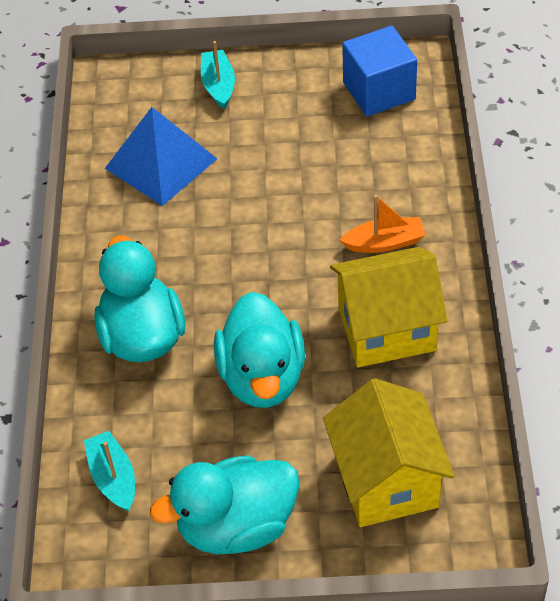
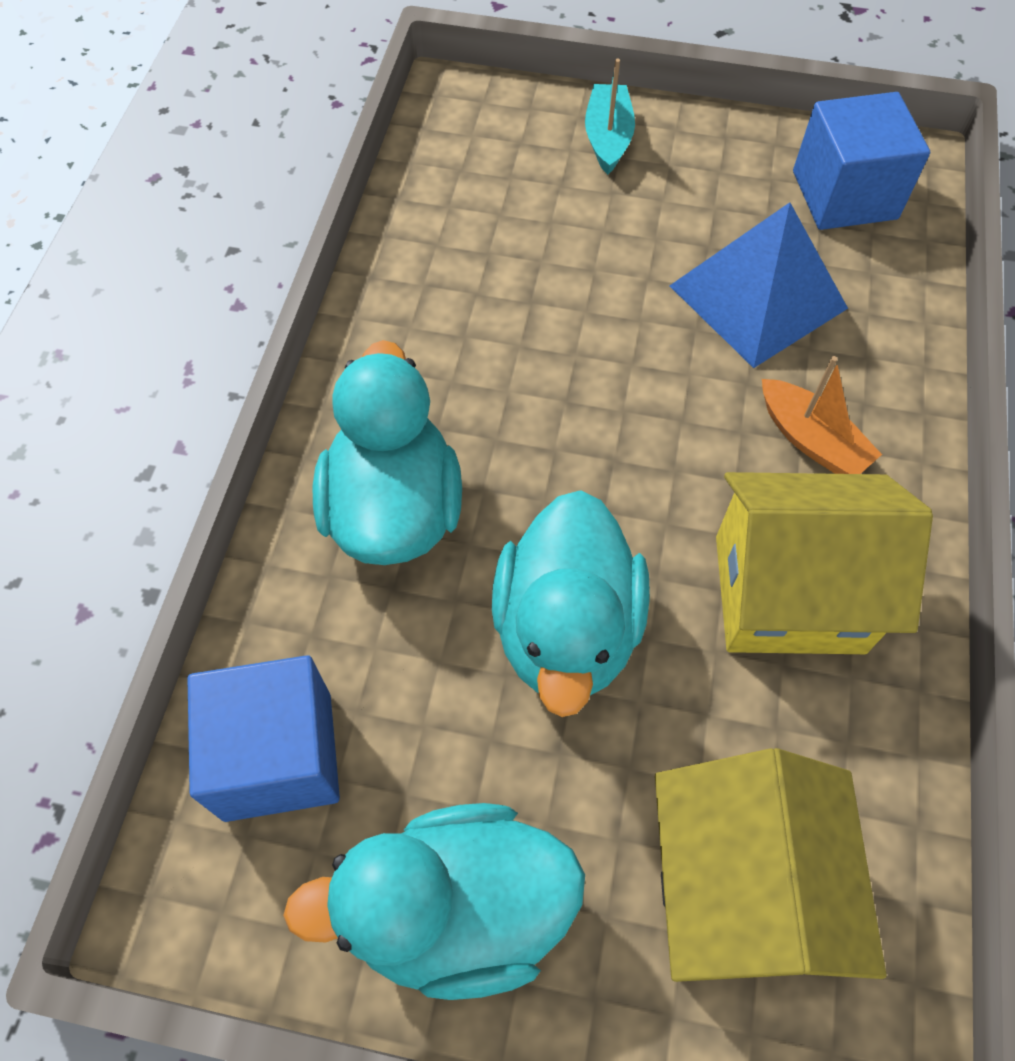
camera: 10 degrees right, 10 degrees up
turquoise boat [84,431,135,511] -> blue cube [187,655,340,822]
blue pyramid [105,107,217,206] -> blue pyramid moved to [670,202,848,368]
orange boat [340,195,425,253] -> orange boat turned 45 degrees clockwise [762,356,882,474]

